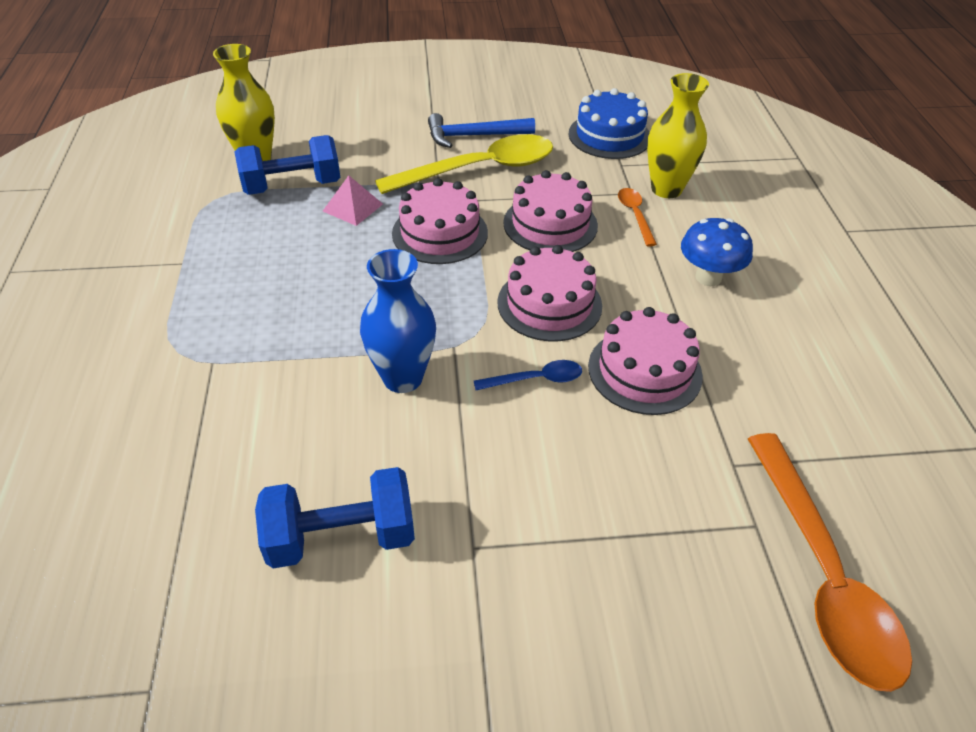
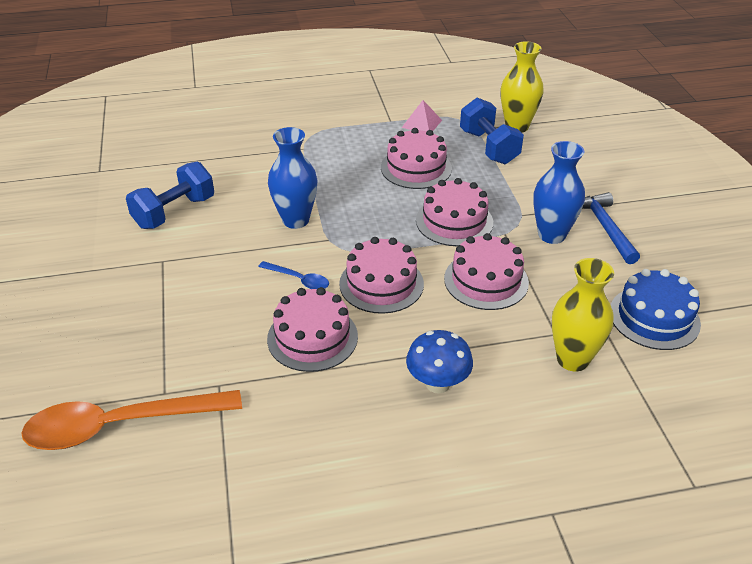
camera: 85 degrees right, 5 degrees down
blue dumbbell [255,467,415,569] -> blue dumbbell turned 60 degrees clockwise [126,162,214,229]
pink pyramid [323,176,383,226] -> pink pyramid moved to [402,100,442,131]
yellow spoon [375,134,553,194] -> blue vase [533,141,585,244]
blue spoon [474,360,582,390] -> blue spoon turned 45 degrees counterclockwise [258,261,329,289]
orange spoon [618,188,657,247] -> none
none -> pink cake [381,128,452,189]

